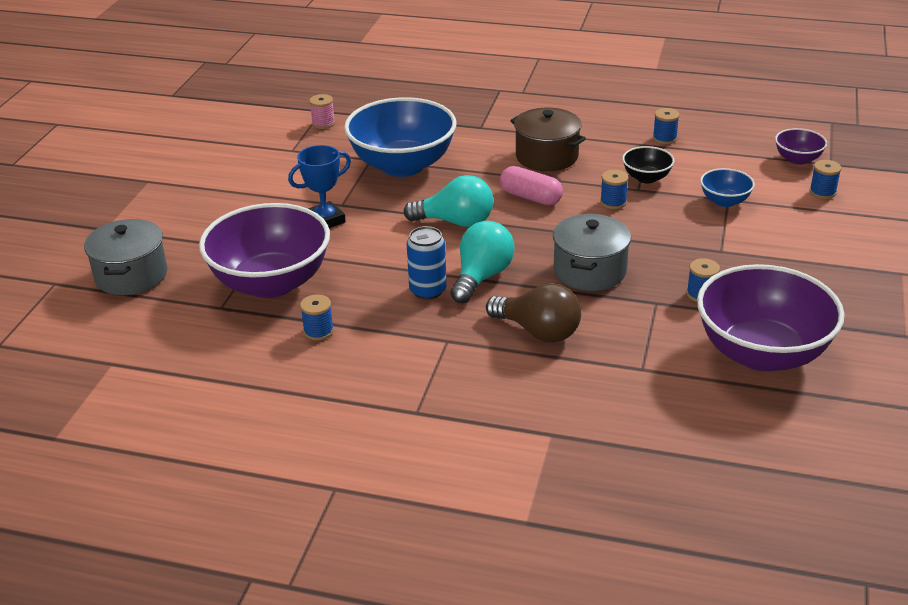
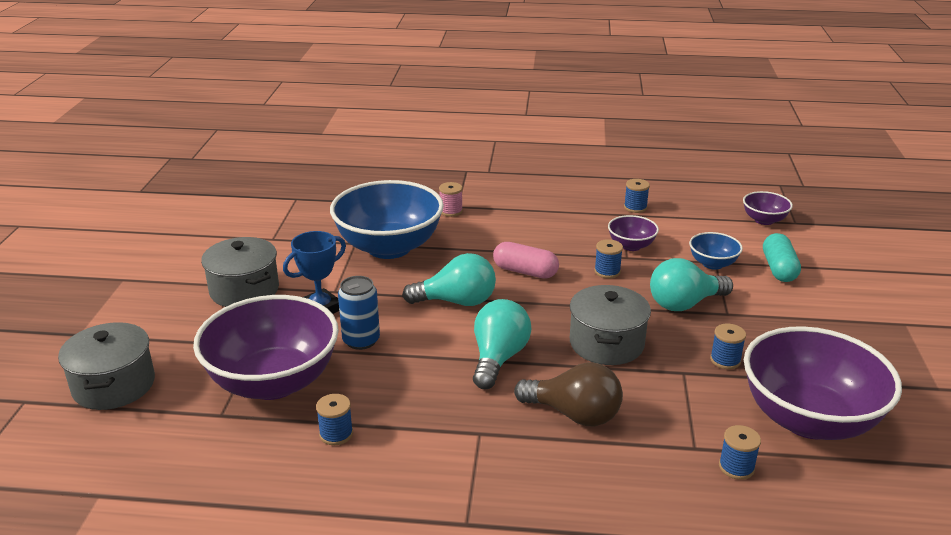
camera: 10 degrees left, 5 degrees down
pink spool [309,94,335,129] -> pink spool moved to [439,182,463,217]
blue can [407,226,447,300] -> blue can moved to [338,276,380,350]
brown pot [510,108,586,171] -> none
black bowl [622,146,674,183] -> purple bowl [608,215,659,251]
blue spool [810,160,842,199] -> blue spool moved to [719,425,761,480]
none -> grey pot [201,237,279,307]
none -> turquoise light bulb [650,258,733,311]
none -> turquoise capsule [763,233,801,282]

